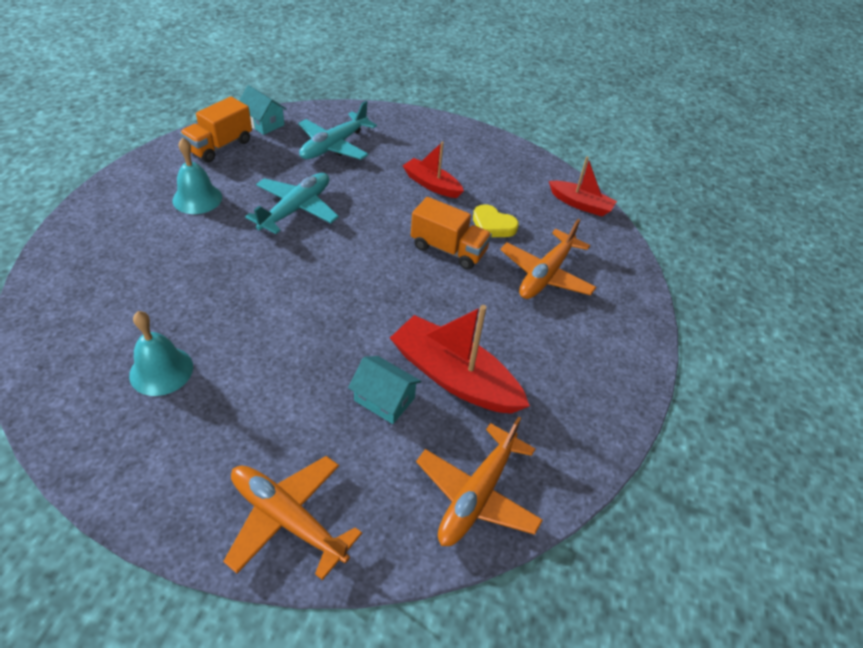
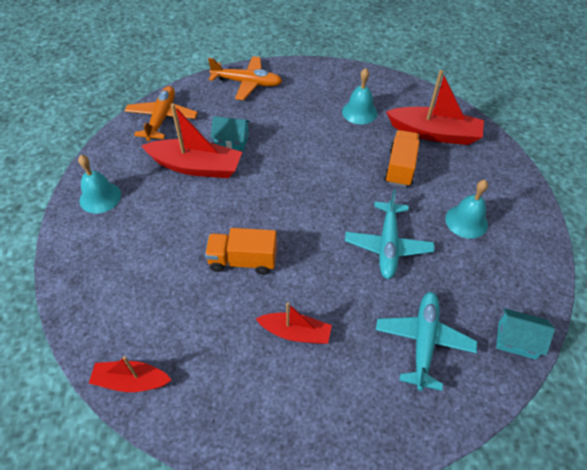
camera: 160 degrees right, 5 degrees up
orange truck [180,97,252,163] -> orange truck moved to [384,130,420,187]
yellow heart [473,204,519,237] -> none
orange plane [500,219,596,299] -> none
none -> turquoise bell [78,155,121,214]
none -> red boat [386,70,484,145]

